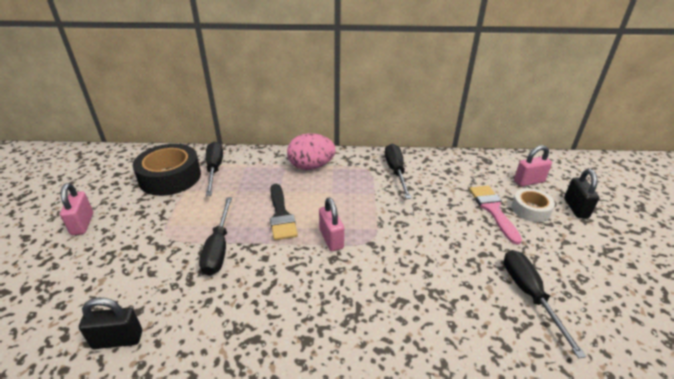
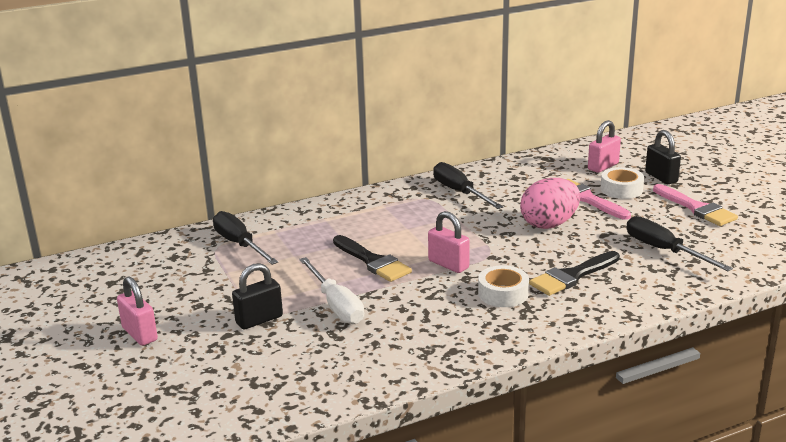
camera: 25 degrees left, 10 degrees down
black padlock [79,298,142,349] -> black padlock moved to [232,263,283,329]
black tape [132,144,201,196] -> none
black screwdriver [199,197,232,276] -> white screwdriver [299,257,364,324]
pink egg [287,133,336,170] -> pink egg moved to [520,178,580,229]
none -> white tape [478,266,529,307]
none -> black brush [529,251,620,296]
none -> pink brush [653,184,738,226]

